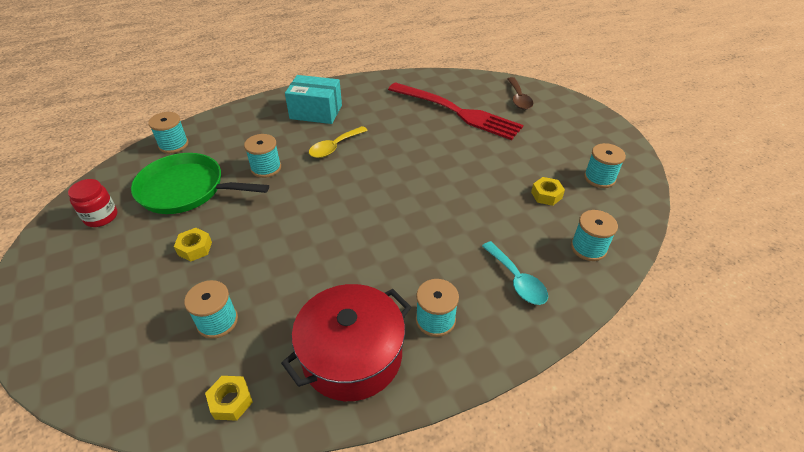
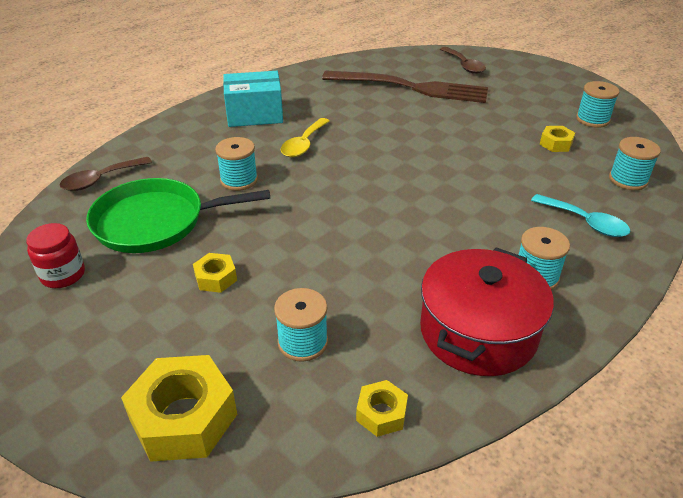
camera: 20 degrees left, 5 degrees down
turquoise spool [148,112,189,153] -> brown spoon [60,157,152,191]
red fork [388,82,523,140] -> brown fork [322,71,488,103]
none -> yellow nut [121,355,237,462]

